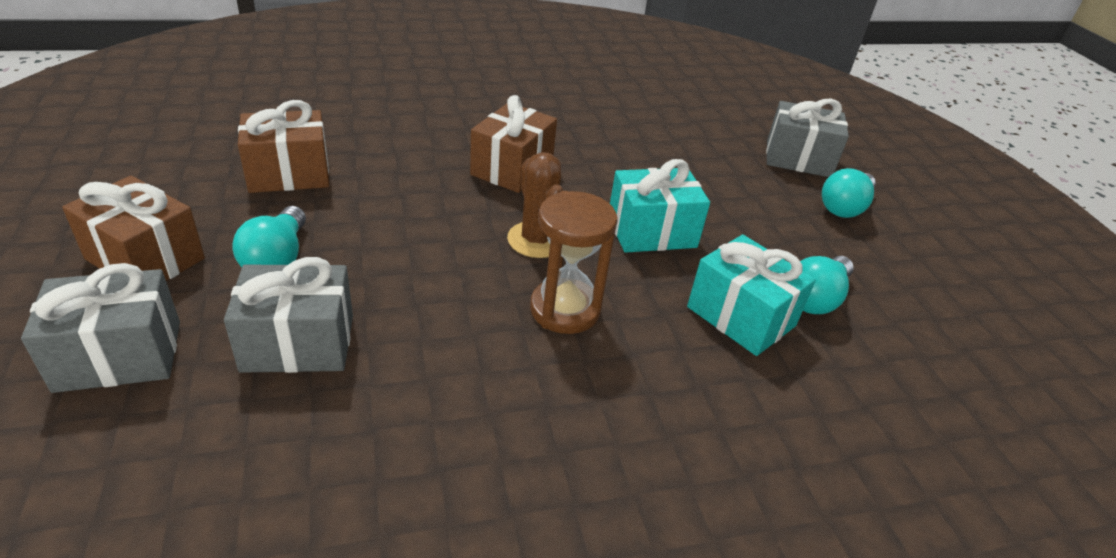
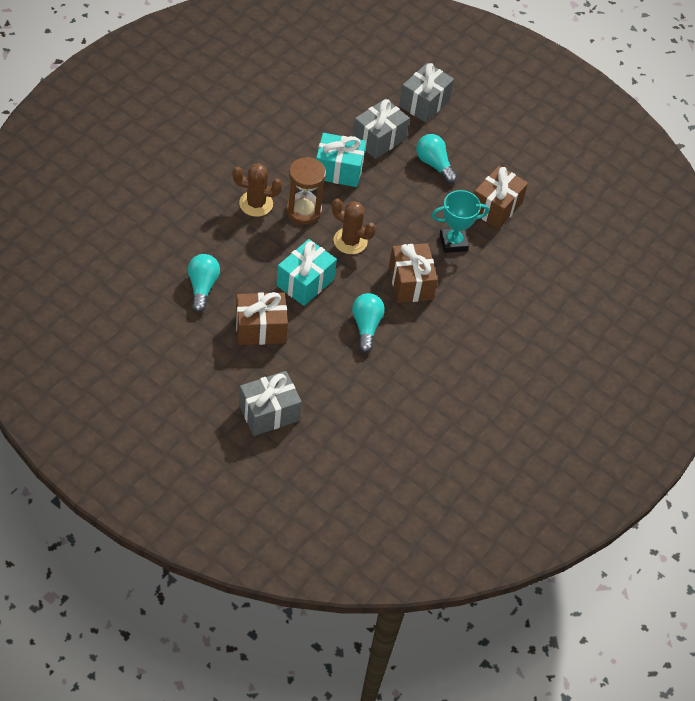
camera: 140 degrees right, 15 degrees up
brown gift [62,175,205,281] -> brown gift moved to [236,292,288,345]
turquoise gift [687,235,816,356] -> turquoise gift moved to [316,133,366,187]
turquoise light bulb [822,168,876,218] -> turquoise light bulb moved to [352,293,384,353]
none -> brown cactus [233,163,282,217]
none -> turquoise trophy [432,190,489,253]

